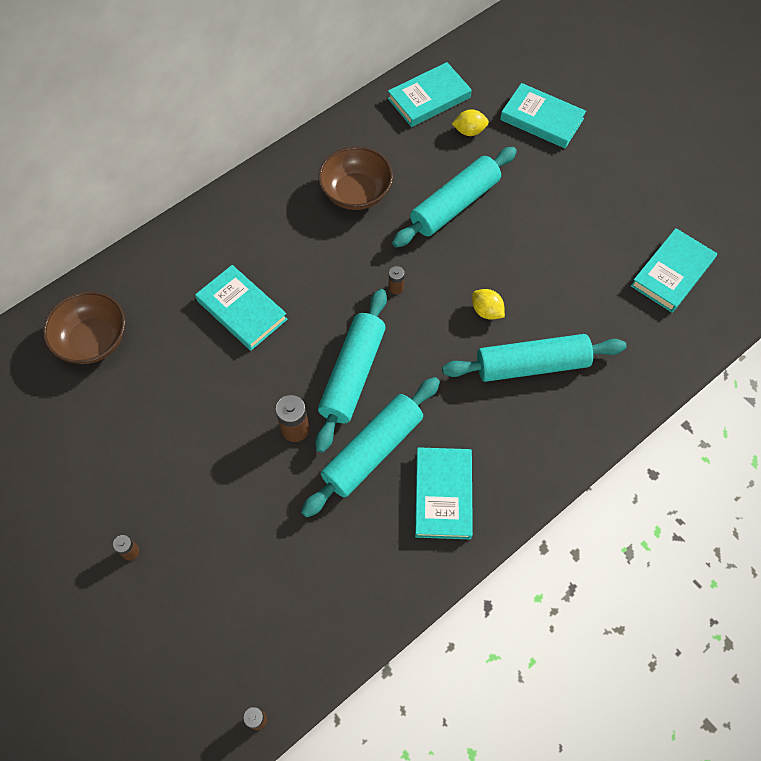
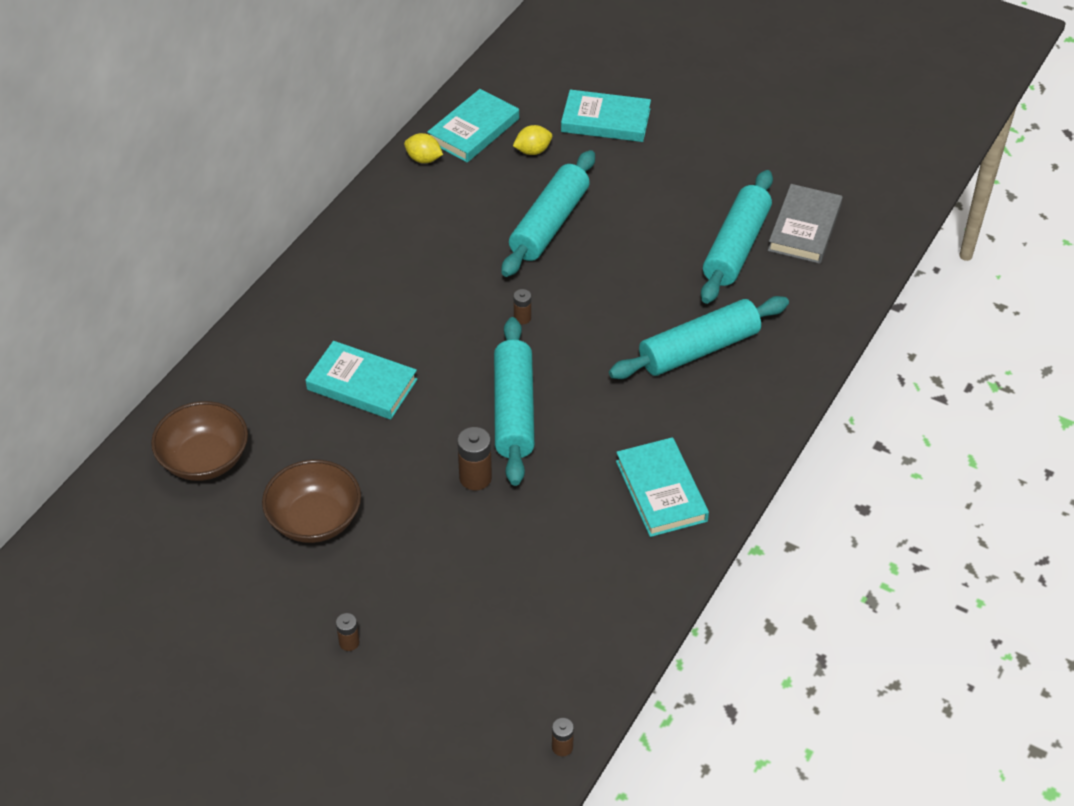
camera: 20 degrees left, 15 degrees down
turquoise rolling pin [301,377,440,518] -> turquoise rolling pin moved to [701,170,773,304]
brown bowl [319,147,393,210] -> brown bowl moved to [262,460,361,543]
yellow lemon [472,289,505,320] -> yellow lemon moved to [404,133,443,163]
turquoise book [631,228,717,313] -> grey book [768,184,843,264]

